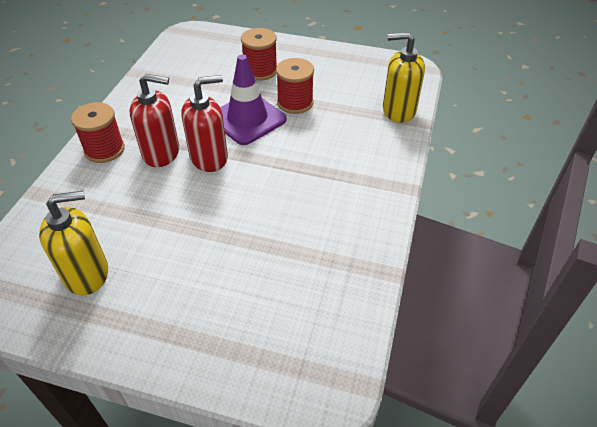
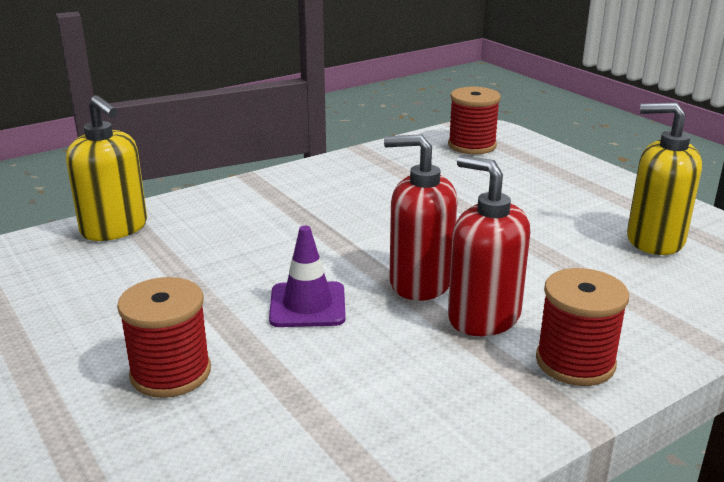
camera: 140 degrees left, 20 degrees down
purple traffic cone [220,54,287,145] -> purple traffic cone [269,226,346,327], size x0.65
red spool [276,58,314,114] -> red spool moved to [448,87,501,154]

